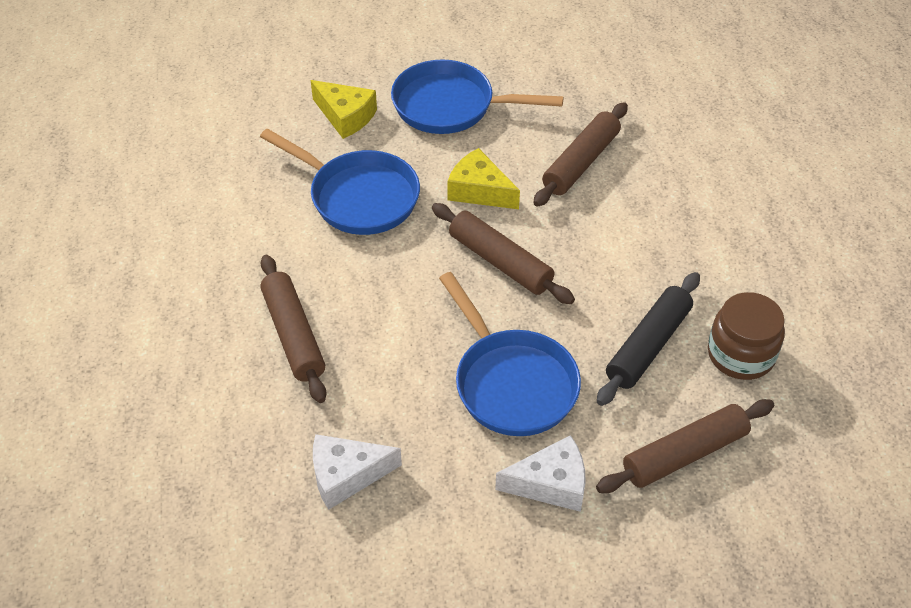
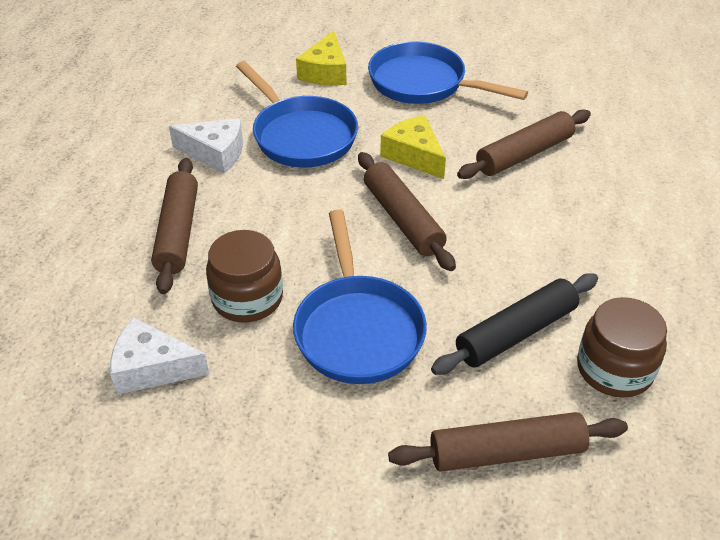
camera: 20 degrees right, 5 degrees down
yellow cheese [311,80,377,139] -> yellow cheese turned 45 degrees clockwise [296,31,346,85]
white cheese [495,435,586,512] -> white cheese moved to [169,118,243,174]
none -> brown jar [206,230,283,322]

